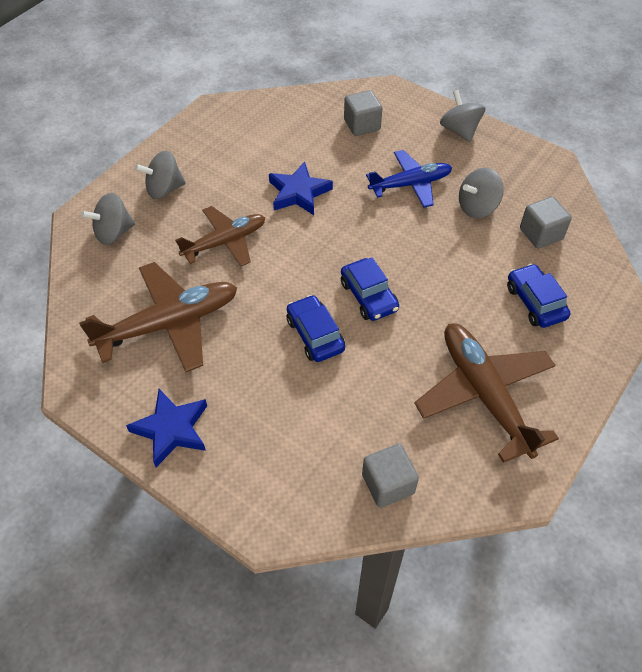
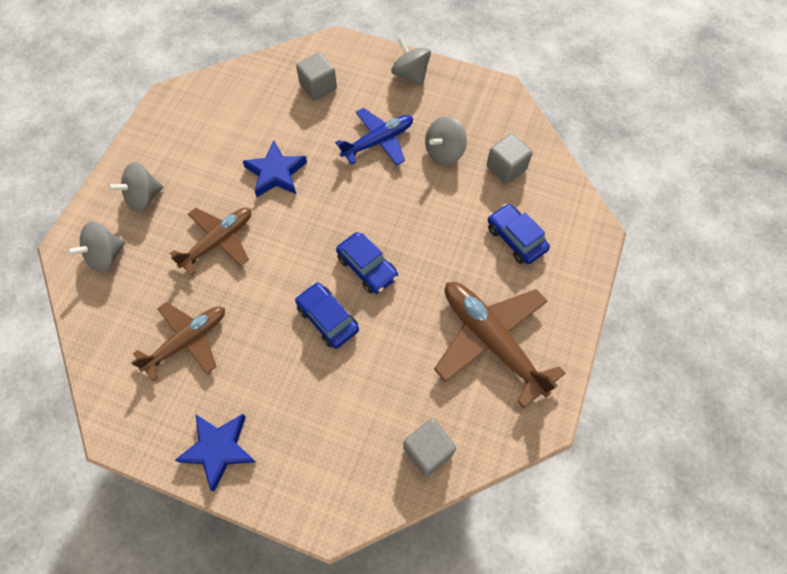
camera: 15 degrees left, 10 degrees up
brown plane [79,262,237,372] -> brown plane [131,302,225,381], size x0.67

